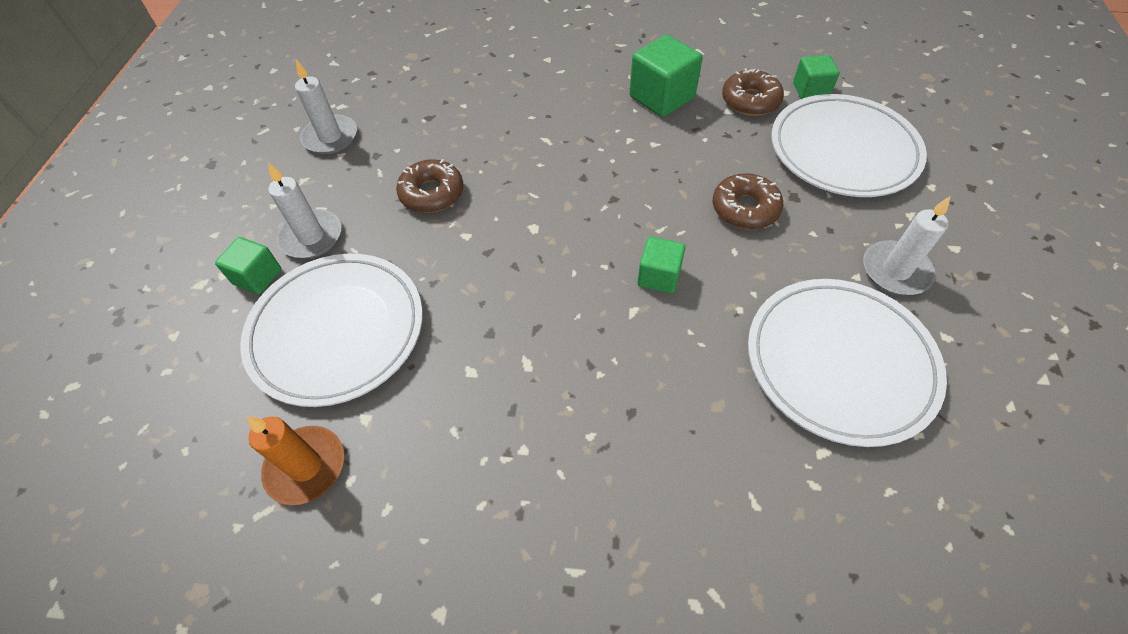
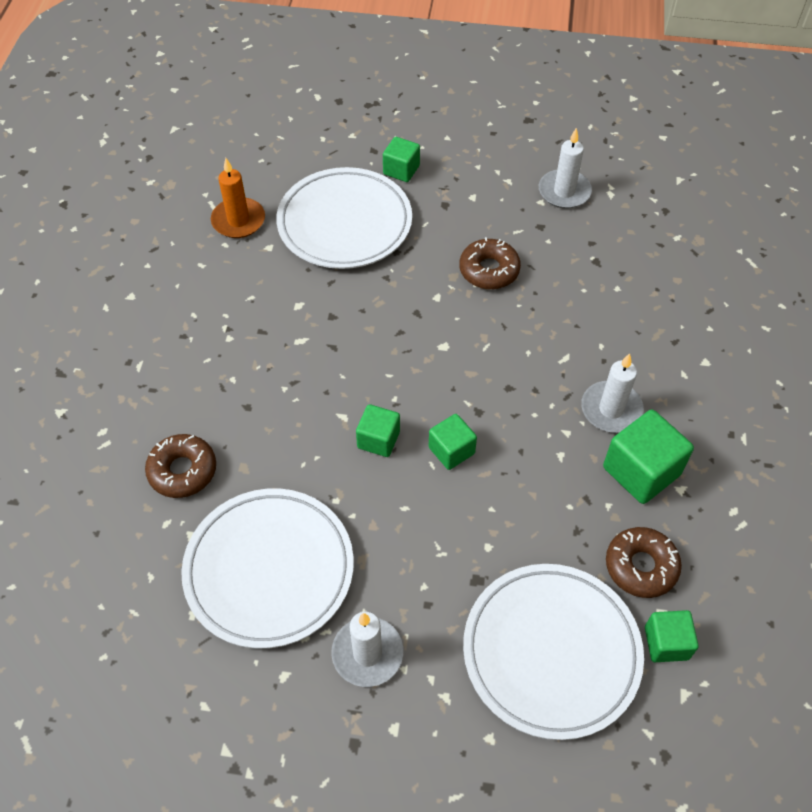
camera: 90 degrees right, 0 degrees up
white candle [268,162,341,258] -> white candle moved to [581,353,644,433]
brown donut [713,173,783,230] -> brown donut moved to [145,434,216,498]
none -> green cube [429,414,477,470]

